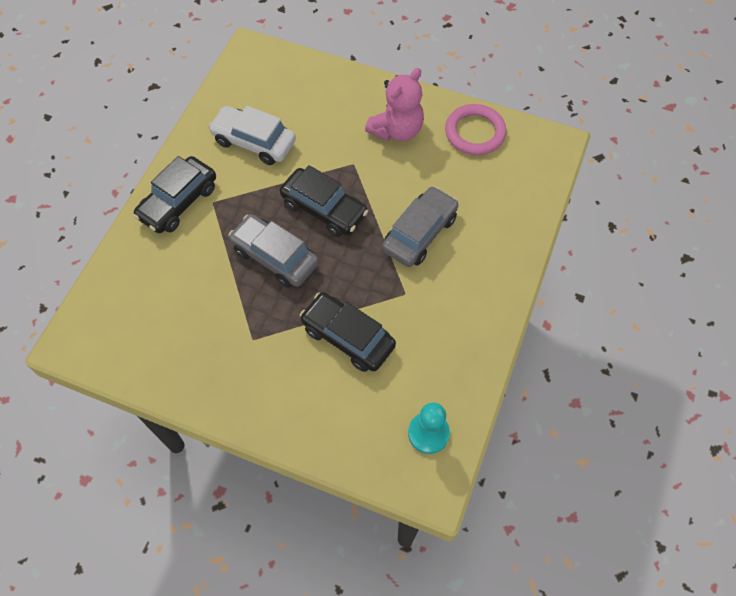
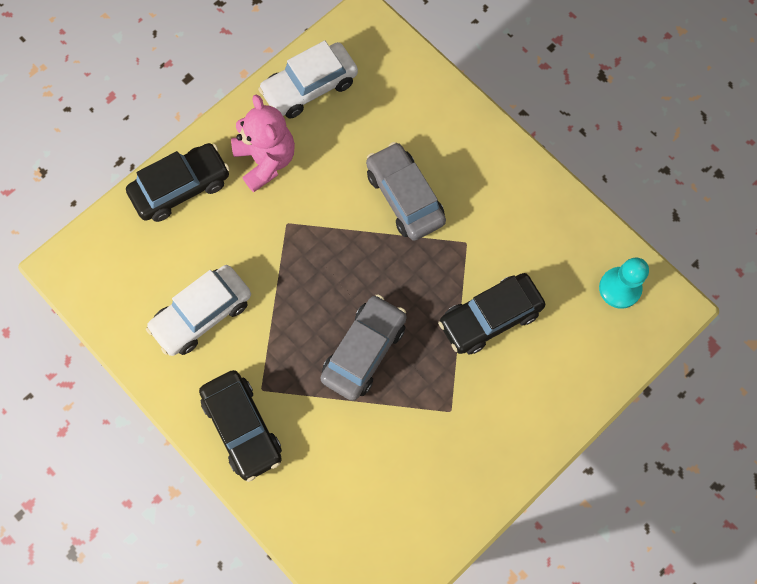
camera: 65 degrees left, 10 degrees up
grey car [228,214,319,288] -> grey car turned 150 degrees clockwise [320,294,407,401]
black car [280,165,368,237] -> black car moved to [126,143,230,222]
pink ring [445,104,506,155] -> white car [258,41,358,119]

